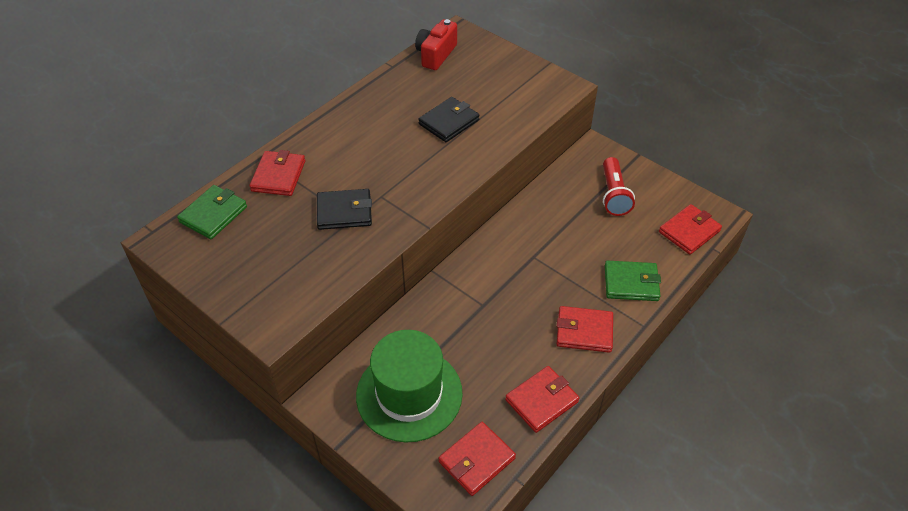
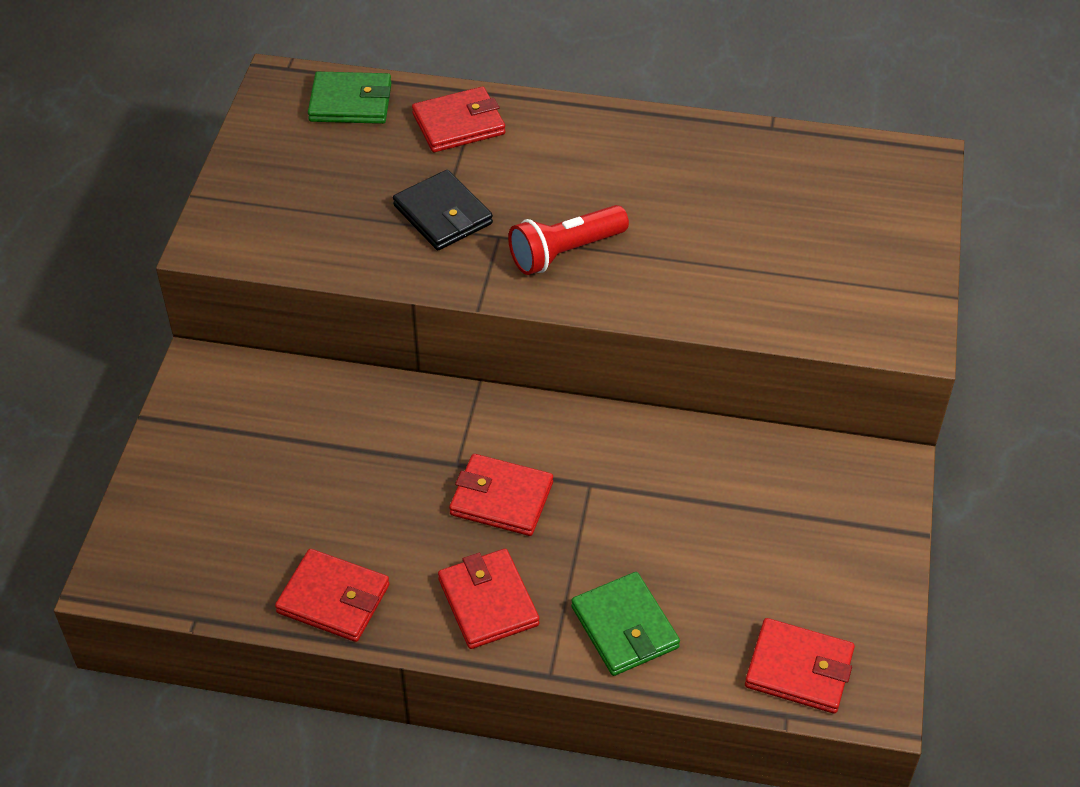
camera: 60 degrees right, 0 degrees up
green hat [356,330,463,442] -> none
red camera [415,19,457,70] -> none
black wallet [418,97,480,142] -> none
red wallet [439,422,516,496] -> red wallet moved to [449,454,553,536]
red flashlight [603,157,635,216] -> red flashlight moved to [508,205,629,275]

